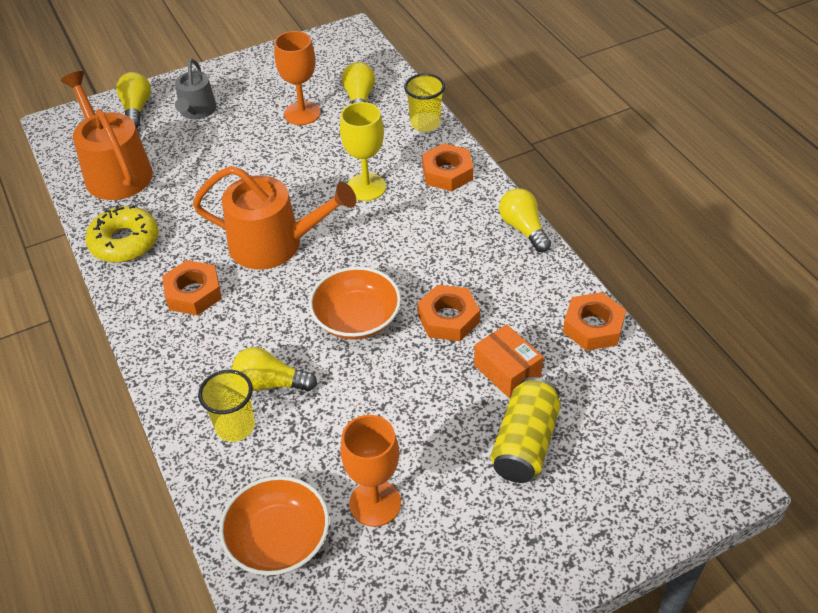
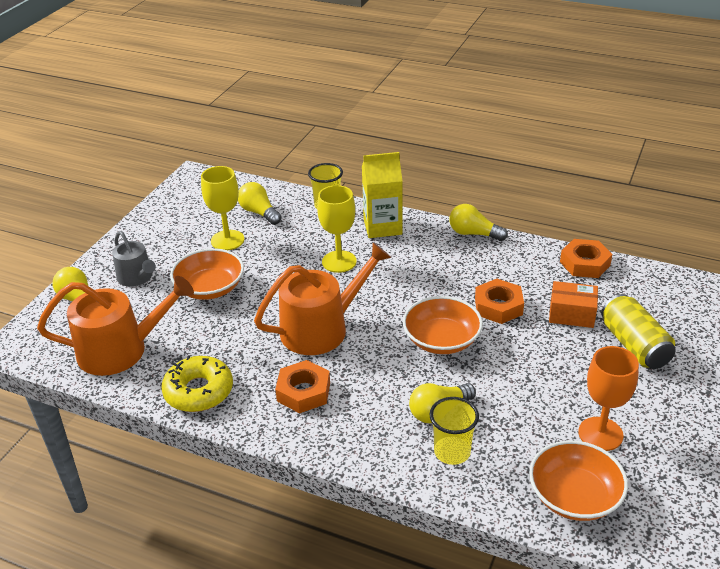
camera: 40 degrees left, 10 degrees down
orange watering can [61,71,153,200] -> orange watering can turned 150 degrees clockwise [37,276,194,376]
orange goblet [274,31,321,125] -> yellow goblet [201,166,244,250]
orange nut [422,143,474,191] -> yellow carton [362,152,402,238]
none -> orange bowl [170,248,244,300]

